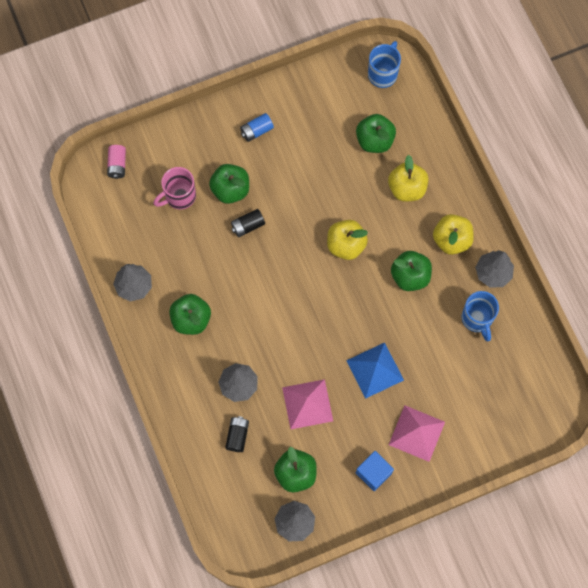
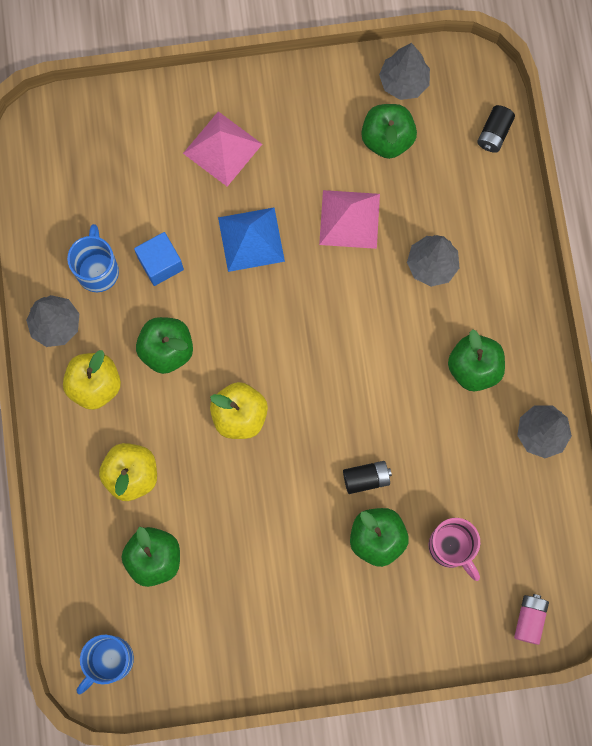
camera: 165 degrees left, 5 degrees up
pink mug [154,167,196,209] -> pink mug turned 75 degrees clockwise [429,518,480,581]
black battery [225,416,249,452] -> black battery moved to [477,105,515,153]
blue battery [240,113,274,142] -> none
blue cube [356,451,394,491] -> blue cube moved to [134,232,184,286]

